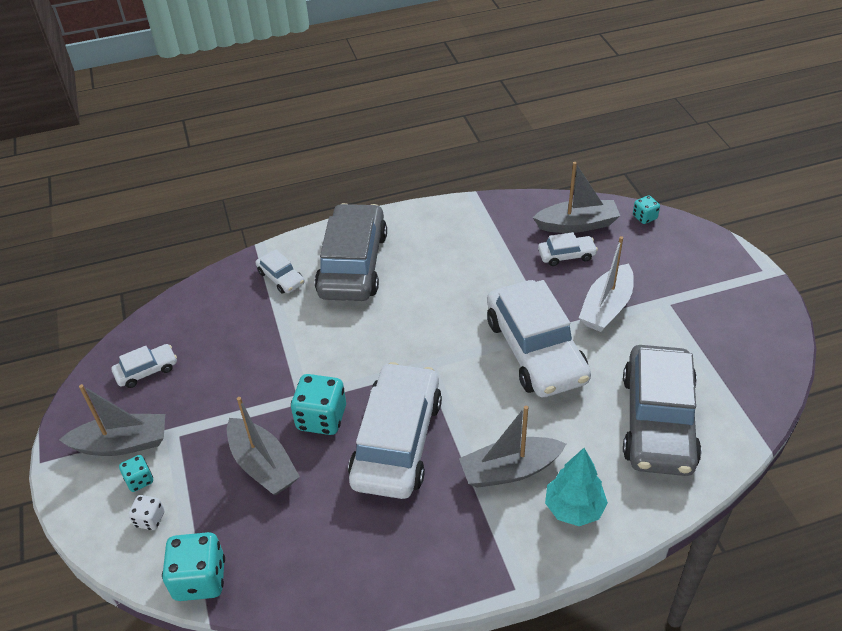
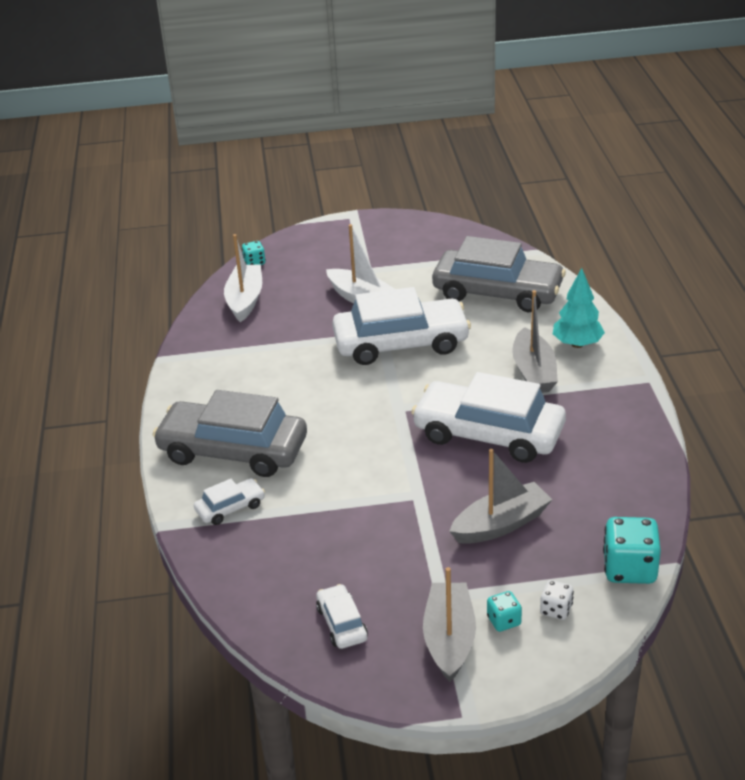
camera: 80 degrees left, 10 degrees down
turquoise dice [291,374,346,435] -> none
grey boat [533,162,620,233] -> white boat [224,234,262,322]
white car [538,232,598,266] -> none

